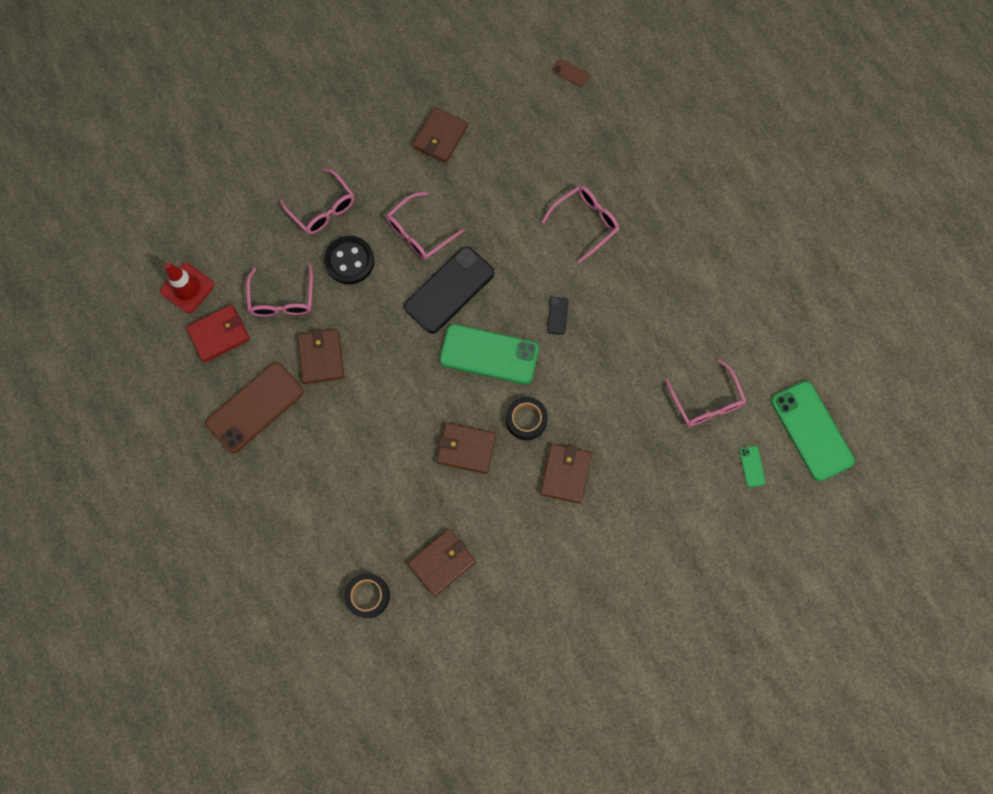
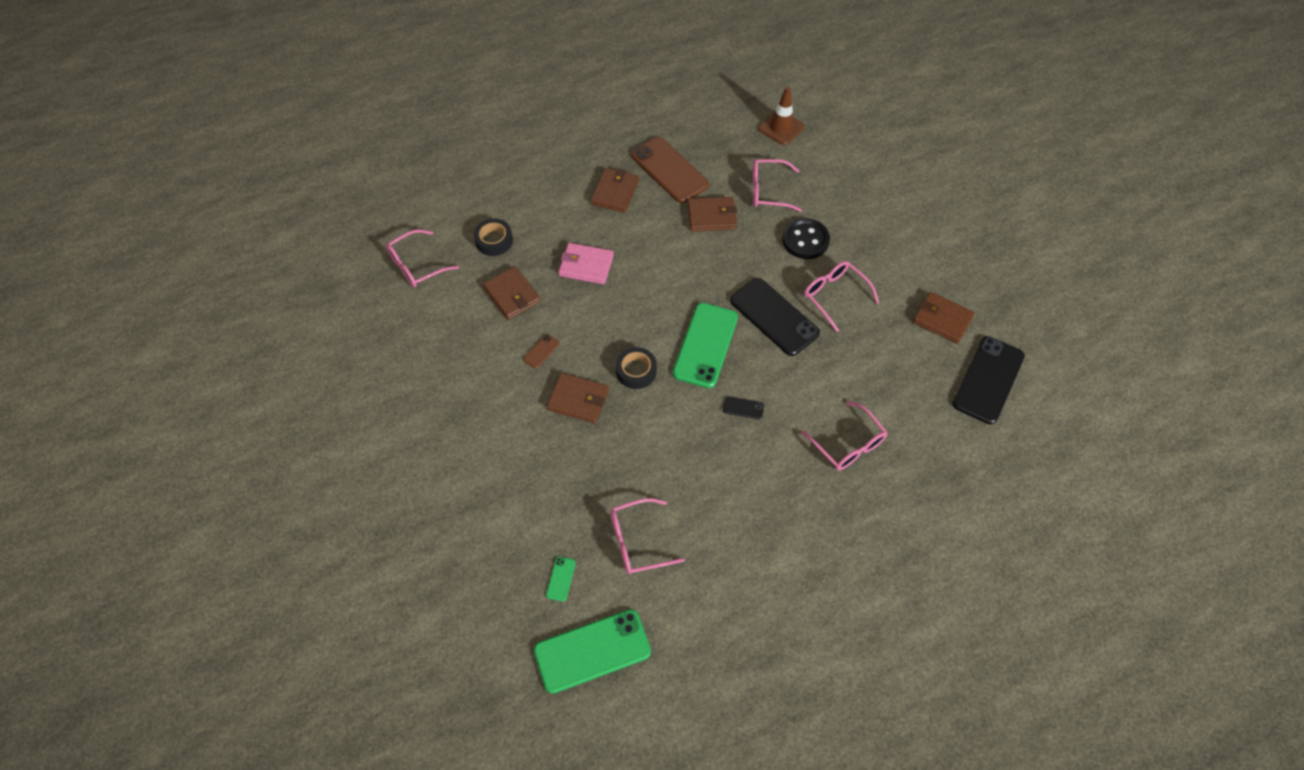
camera: 95 degrees right, 15 degrees down
red traffic cone [160,263,214,313] -> brown traffic cone [758,86,805,145]
red wallet [186,305,250,362] -> none
pink glasses [280,168,355,234] -> pink glasses moved to [386,229,459,288]
brown wallet [436,423,496,474] -> brown wallet moved to [591,168,639,213]
brown phone [552,59,590,87] -> brown phone moved to [523,334,559,369]
green phone [739,446,766,487] -> green phone turned 75 degrees counterclockwise [546,557,576,602]
none -> pink wallet [558,243,614,284]
none -> black phone [952,336,1025,424]

